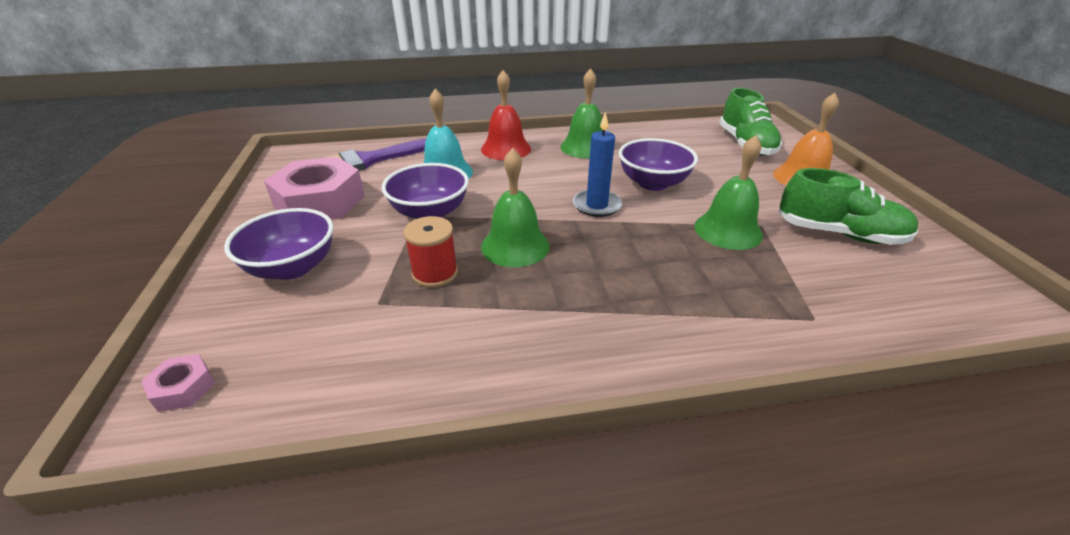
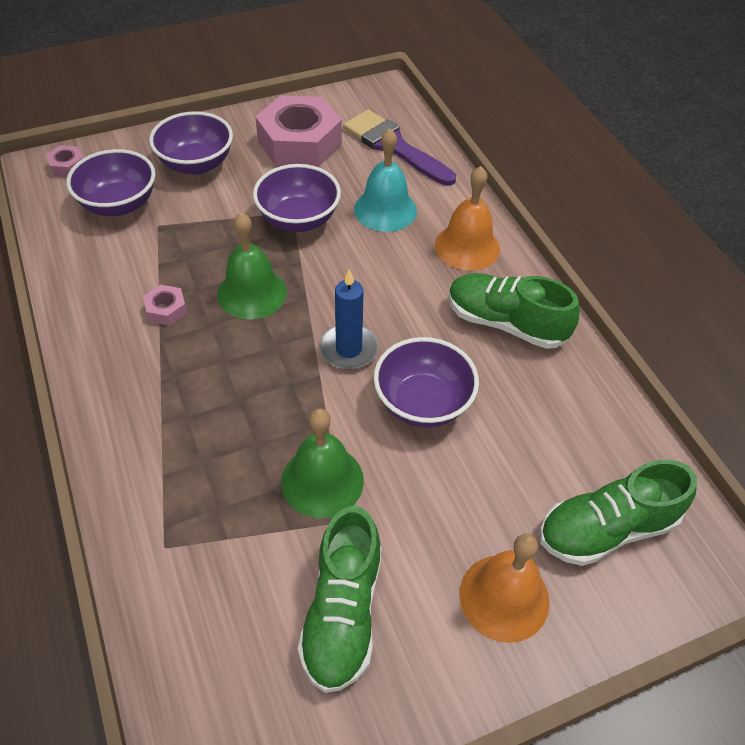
camera: 75 degrees right, 15 degrees up
red spool [403,216,458,288] -> none
red bell [481,70,531,160] -> orange bell [435,166,500,271]
green bell [560,68,603,158] -> green shoe [448,273,580,349]
none -> purple bowl [66,149,155,216]
none -> pink nut [143,285,187,326]

